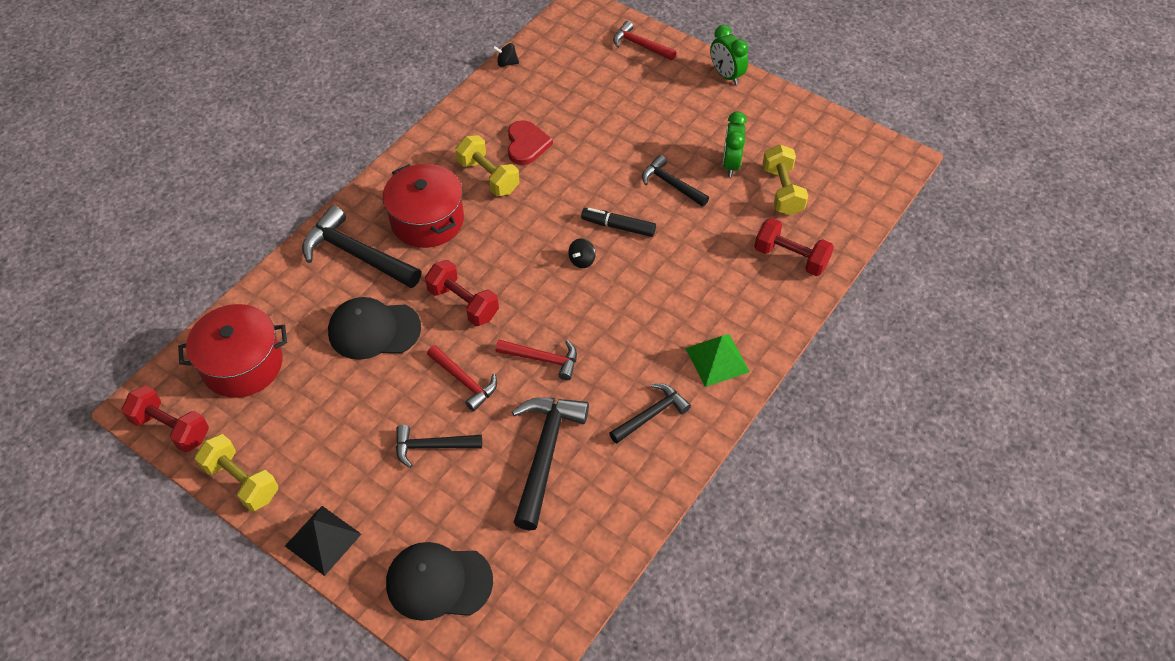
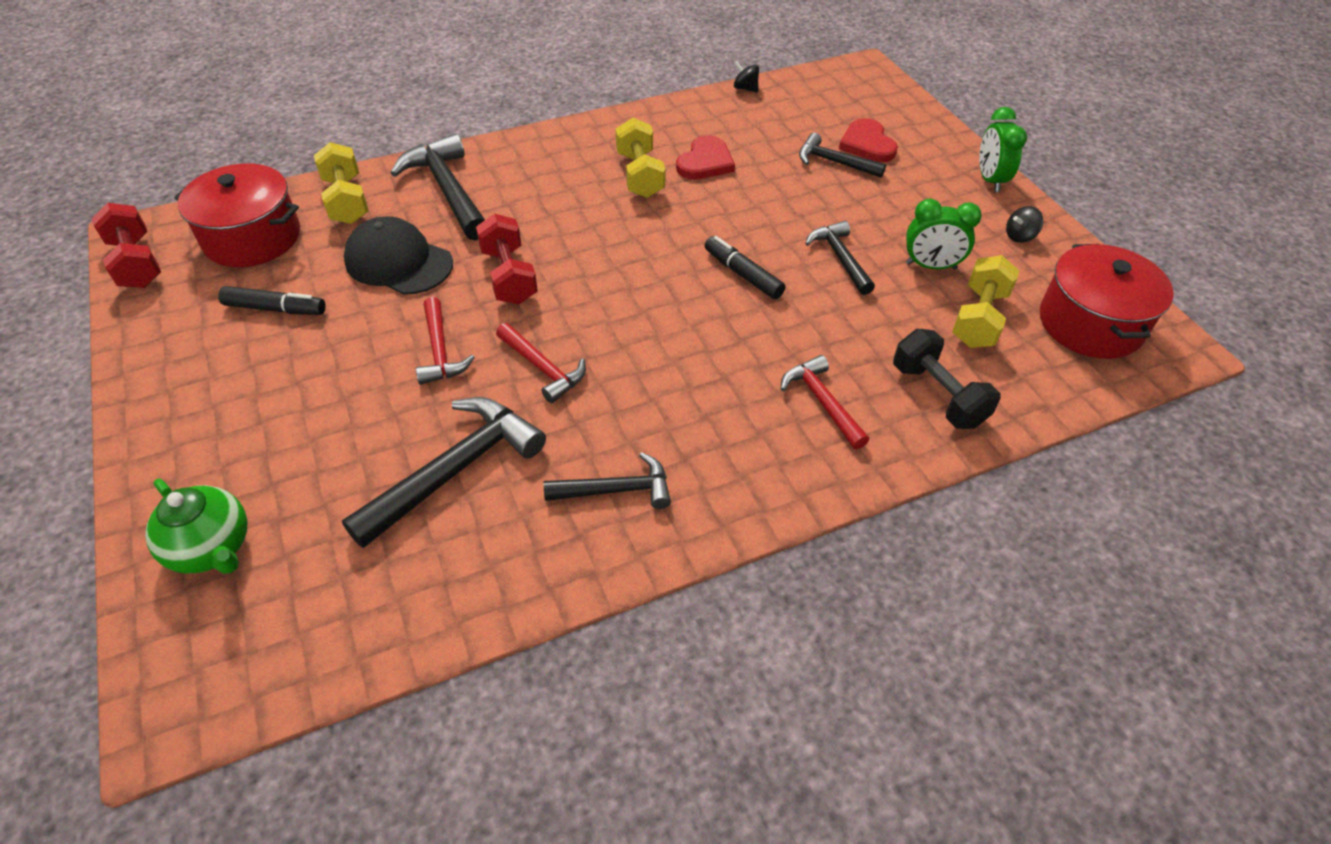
camera: 30 degrees right, 5 degrees down
yellow dumbbell [195,434,278,511] -> yellow dumbbell moved to [314,142,369,224]
black pyramid [285,506,361,576] -> none
red pot [383,164,464,248] -> red pot moved to [1040,244,1174,359]
black cap [386,542,493,621] -> green teapot [145,479,248,574]
black hammer [396,425,482,468] -> black hammer moved to [799,133,886,178]
black spinning top [568,238,596,268] -> black spinning top moved to [1006,206,1043,243]
red hammer [613,21,677,61] -> red hammer moved to [780,355,869,449]
green pyramid [685,334,750,387] -> none
green clock [723,111,747,177] -> green clock turned 120 degrees counterclockwise [906,198,982,270]
red dumbbell [754,218,834,276] -> black dumbbell [893,329,1000,429]
none -> black marker [218,286,326,315]
none -> red heart [839,118,898,162]

